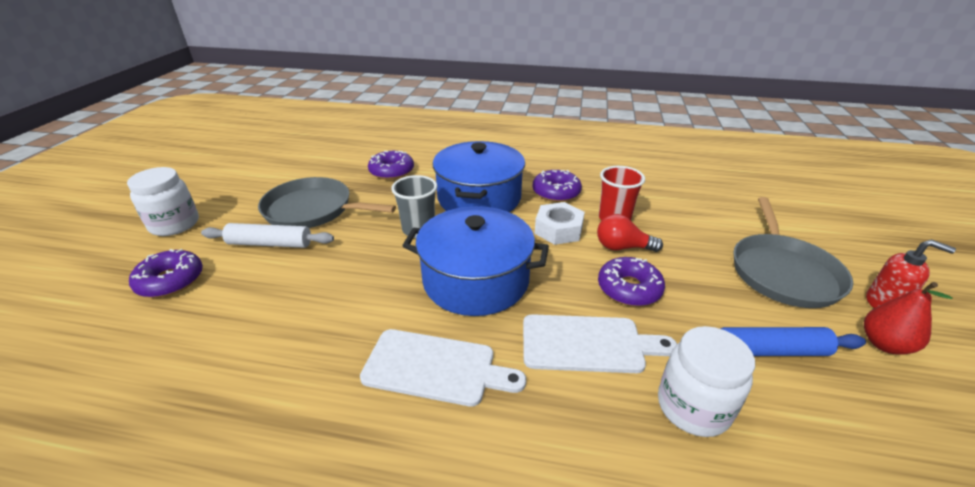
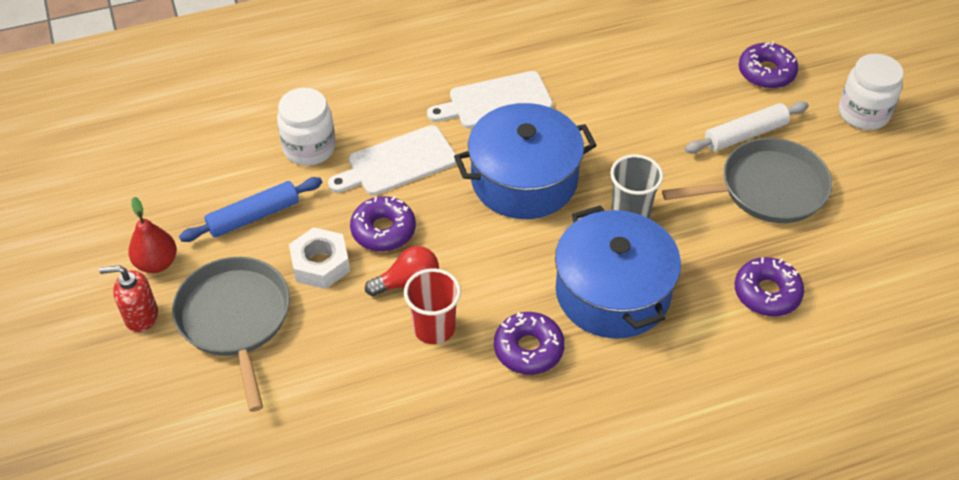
camera: 150 degrees right, 15 degrees up
white nut [535,202,585,245] -> white nut moved to [289,227,350,289]

